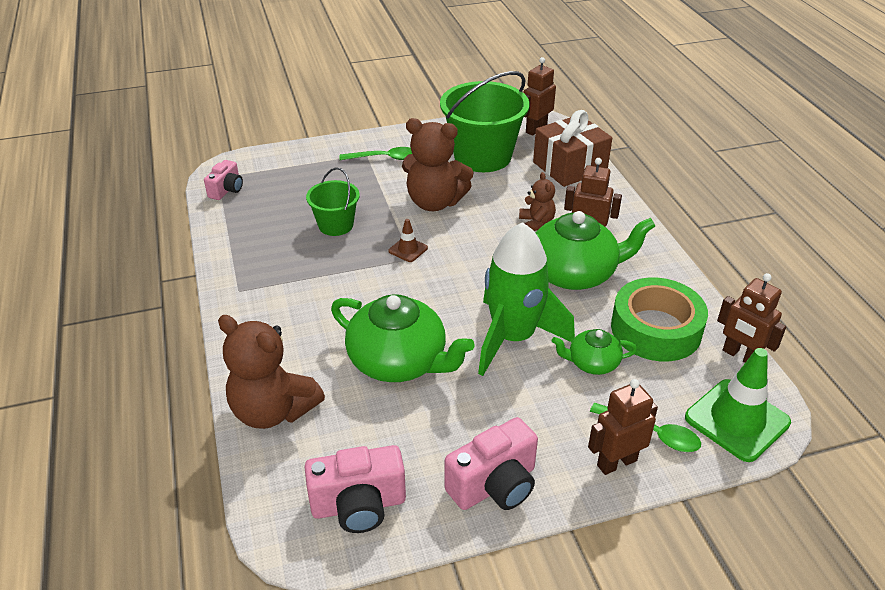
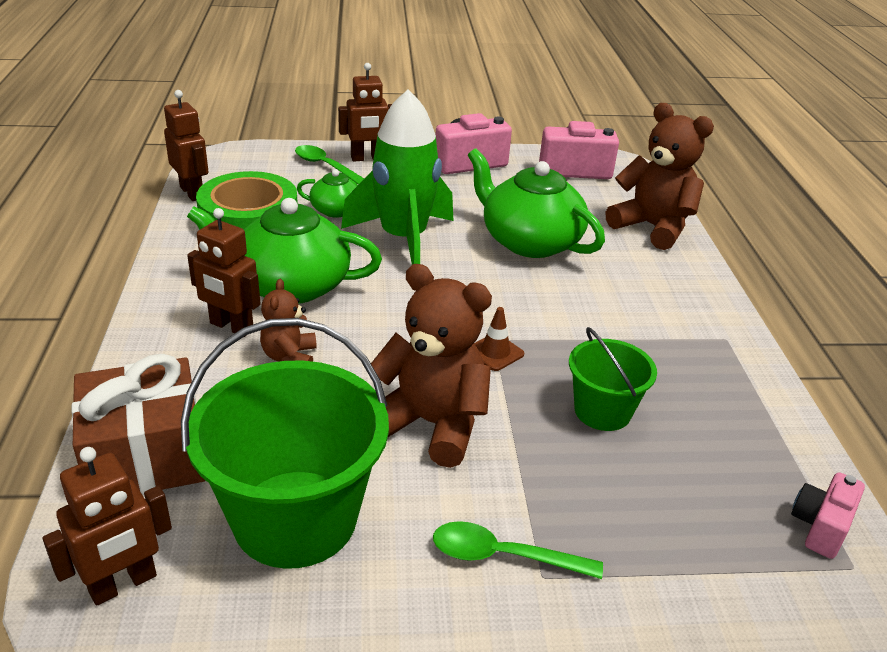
camera: 170 degrees left, 5 degrees down
green traffic cone [685,348,791,462] -> none

